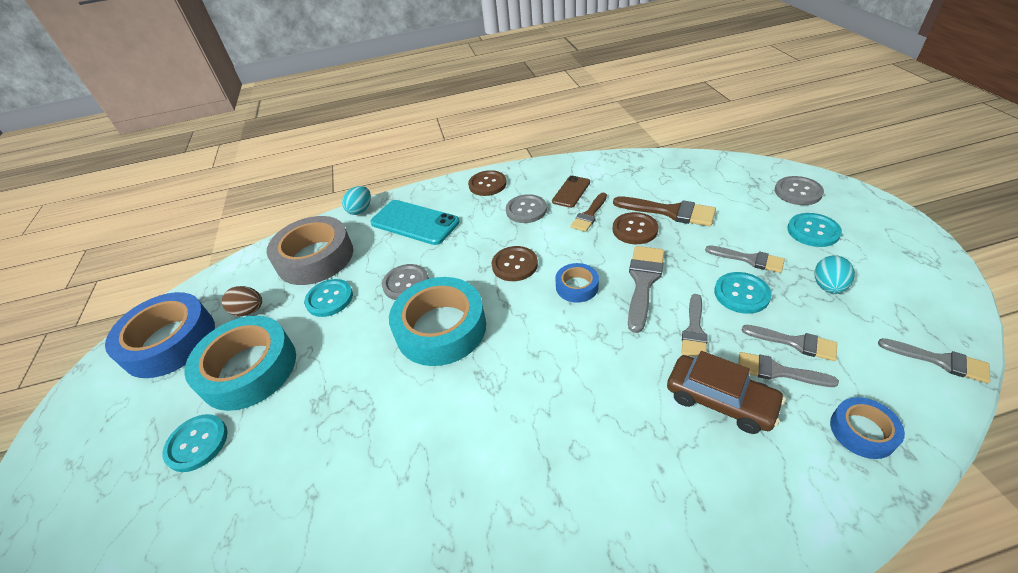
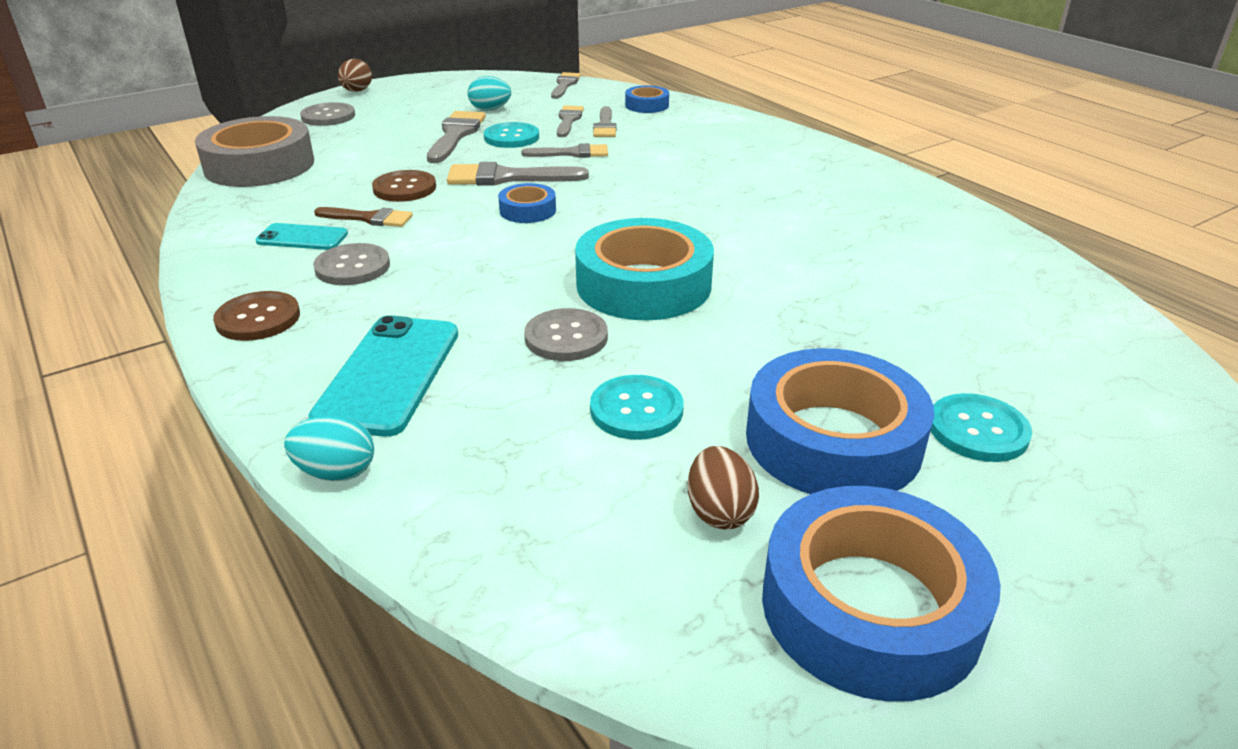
camera: 115 degrees left, 10 degrees down
turquoise tape [184,316,296,411] -> blue tape [746,348,934,494]
grey tape [267,216,353,285] -> grey tape moved to [195,116,314,187]
brown button [491,246,538,281] -> none
brown phone [552,176,590,208] -> turquoise phone [255,223,348,250]
brown brush [613,196,716,226] -> none
brown car [667,351,785,434] -> none
grey brush [705,245,785,273] -> grey brush [427,111,486,163], size x1.53
turquoise button [787,213,842,247] -> none
none -> brown egg [338,59,372,92]

